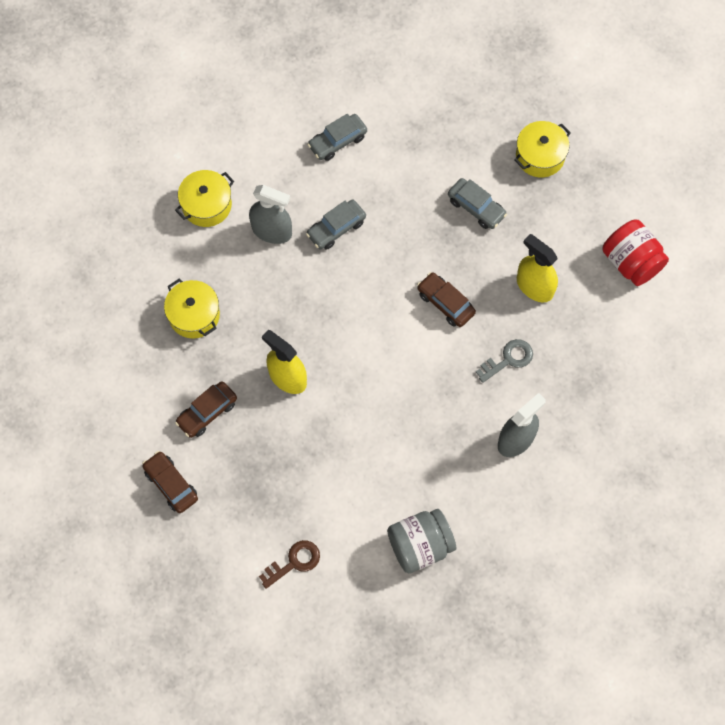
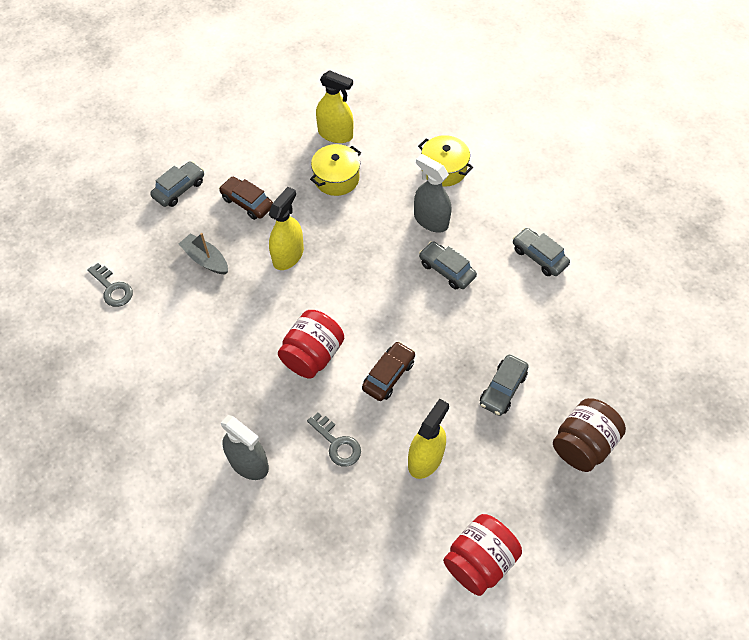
camera: 80 degrees right, 10 degrees down
brown car [142,451,198,513] -> grey car [150,161,204,207]
grey spray bottle [249,185,292,244] -> grey spray bottle turned 120 degrees clockwise [414,154,451,233]
brown key [259,540,320,589] -> grey key [87,263,133,307]
grey jar [387,509,456,573] -> none
yellow pot [514,121,571,177] -> brown jar [553,398,626,472]
none -> grey boat [179,233,228,275]
none -> red jar [278,310,344,379]
none -> yellow spray bottle [316,70,353,143]

